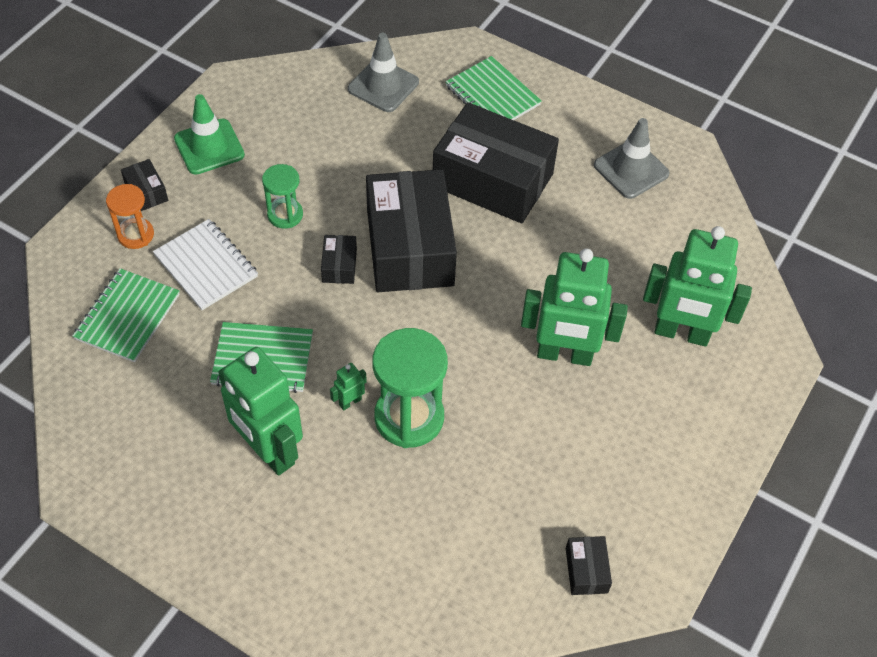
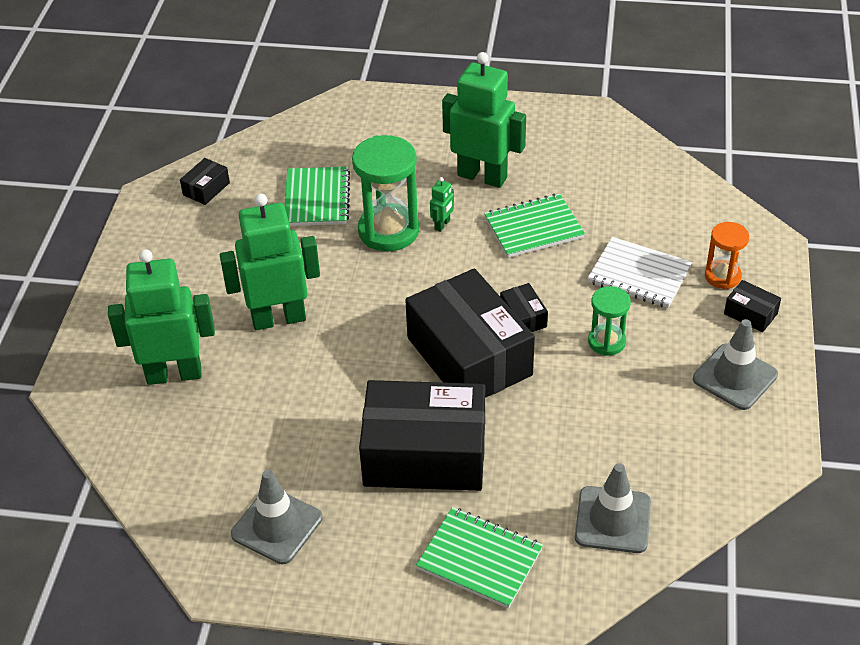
camera: 160 degrees right, 10 degrees down
green notebook [72,268,180,362] -> green notebook moved to [284,167,350,226]
green traffic cone [174,94,245,175] -> grey traffic cone [693,319,778,410]
black box [566,536,612,595] -> black box turned 60 degrees clockwise [180,158,230,205]

